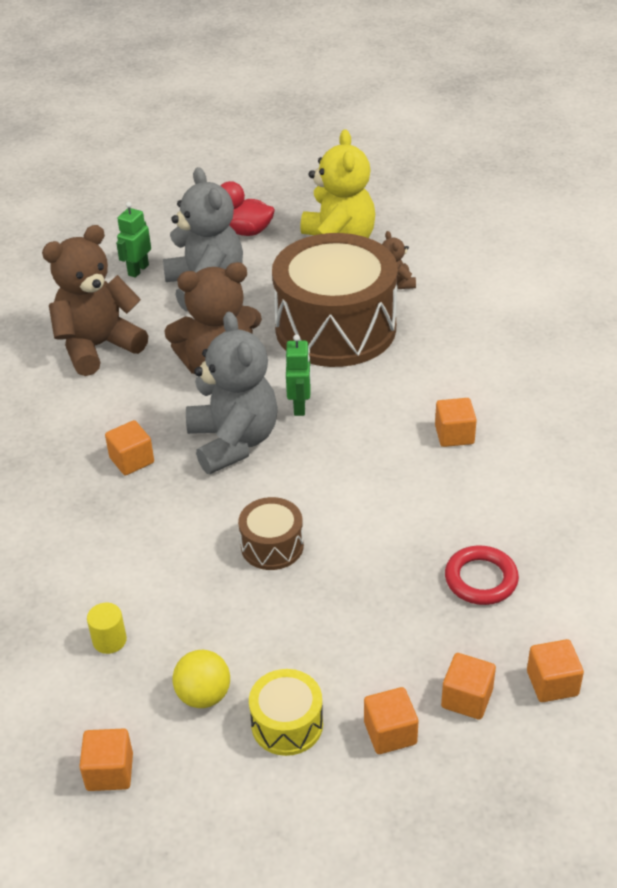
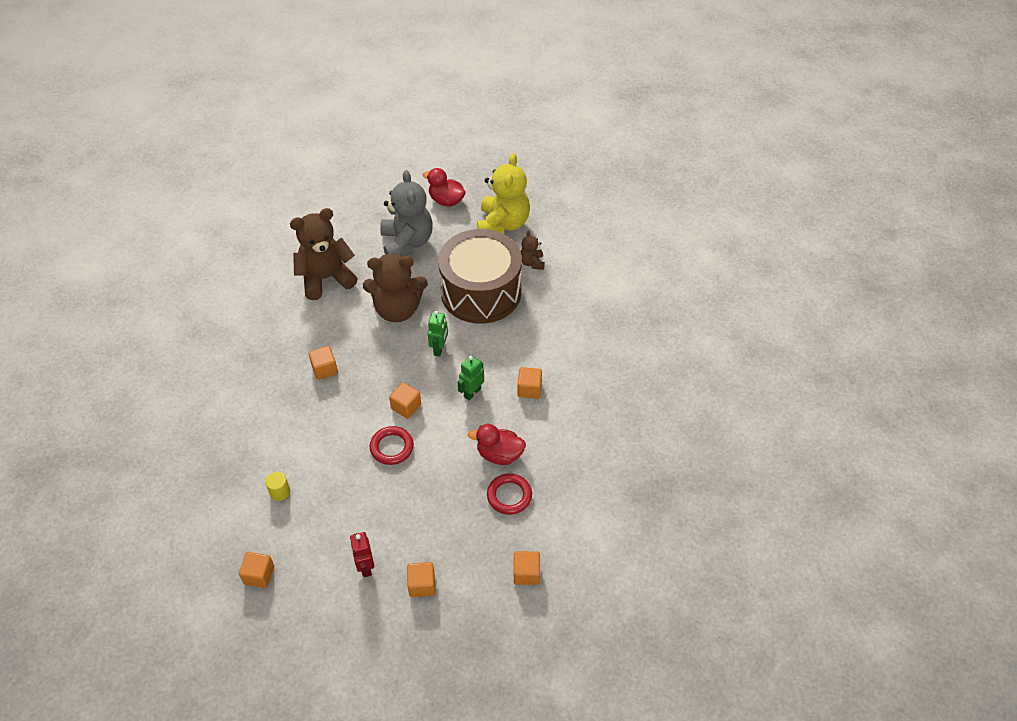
camera: 10 degrees right, 10 degrees up
green robot [116,202,151,278] -> green robot moved to [458,355,484,400]
yellow ball [172,650,230,708] -> none
grey teddy bear [186,312,278,474] -> none
brown drum [238,497,304,570] -> red ring [370,426,414,465]
yellow drum [249,669,323,756] -> red robot [350,532,374,577]
orange cube [441,653,496,720] -> orange cube moved to [389,382,421,419]
none -> red duck [468,424,526,465]

